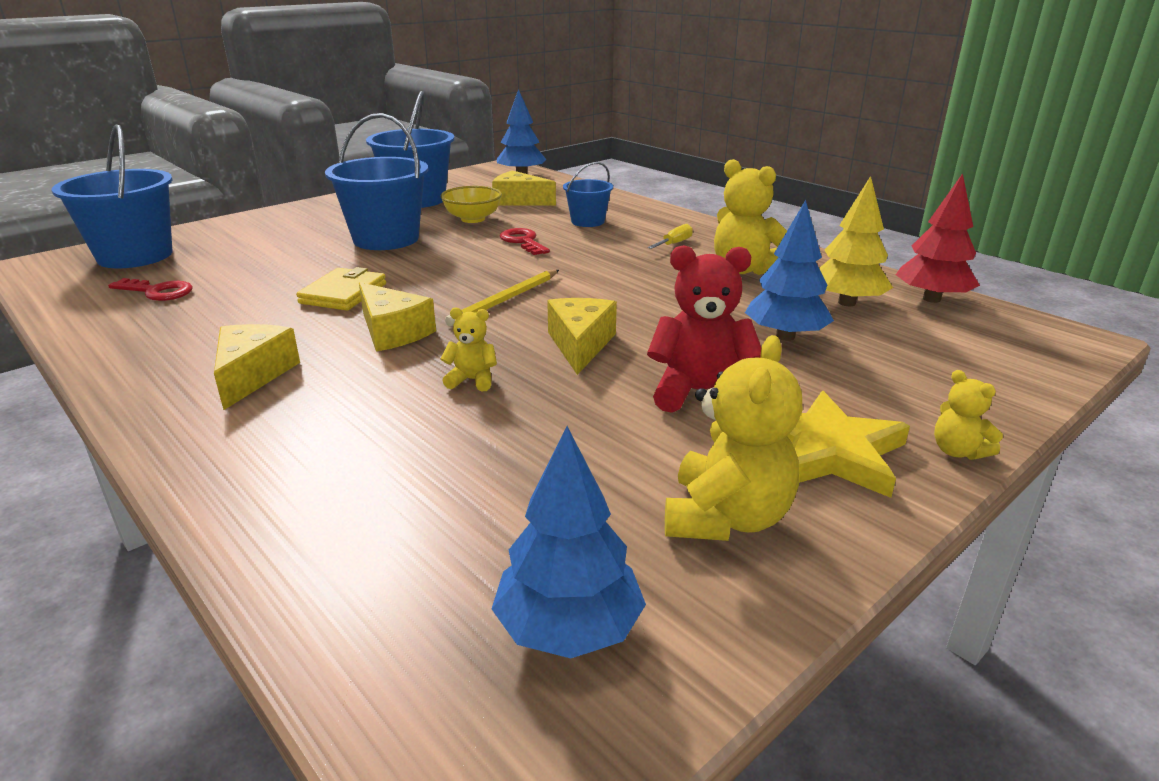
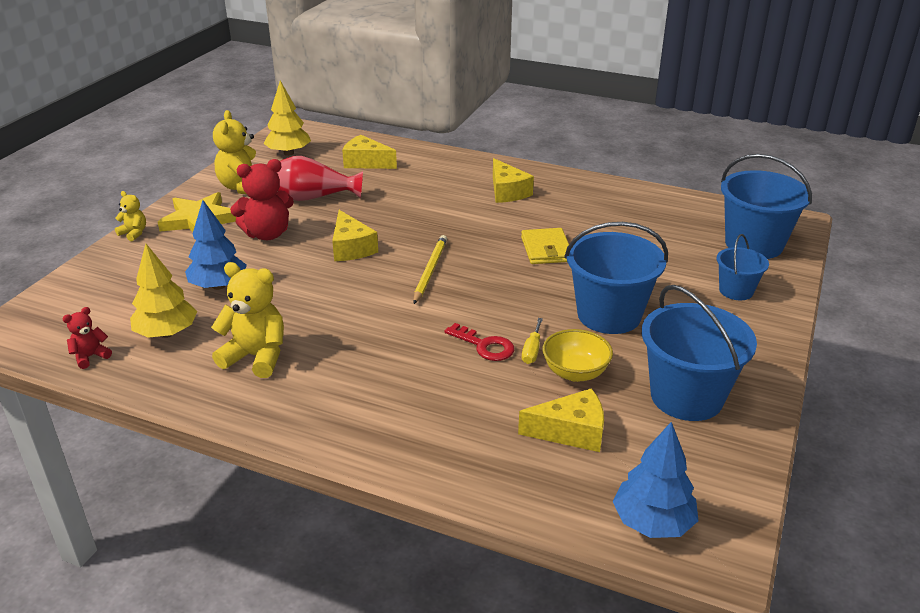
camera: 155 degrees right, 5 degrees up
red key [108,278,193,301] -> none
yellow cheese [359,282,436,352] -> yellow cheese moved to [342,135,397,169]
yellow teddy bear [440,307,497,391] -> none
blue tree [492,426,646,658] -> yellow tree [263,81,311,156]
blue bucket [563,162,613,227] -> blue bucket moved to [717,234,769,300]
yellow screwdriver [648,224,693,249] -> yellow screwdriver moved to [522,318,543,364]
red tree [896,173,980,303] -> red teddy bear [63,307,112,369]
none -> red vase [277,156,363,201]

